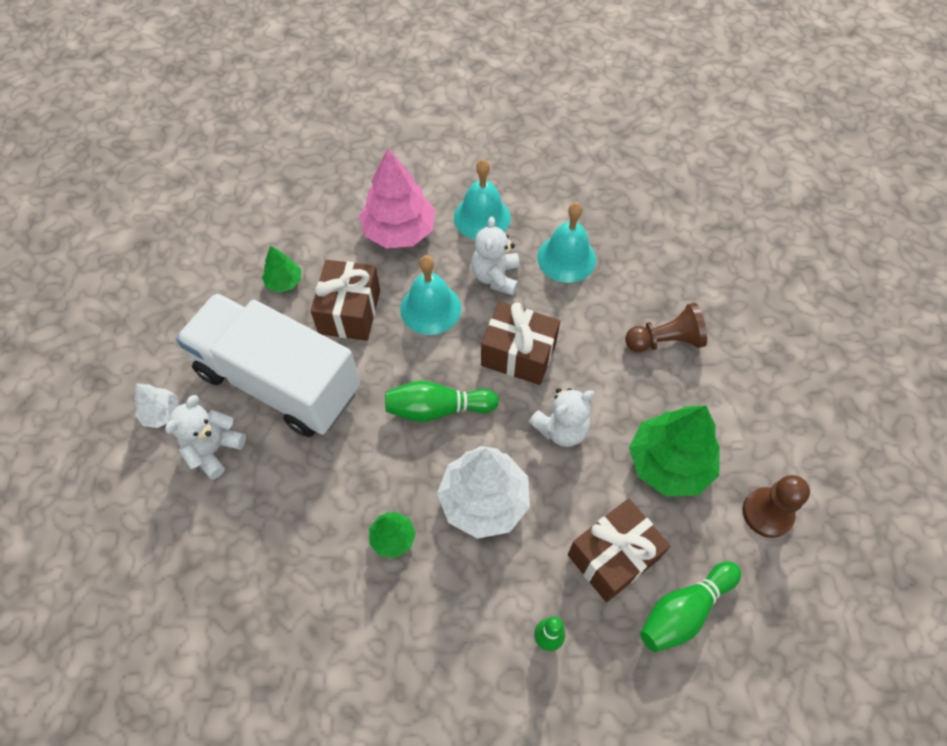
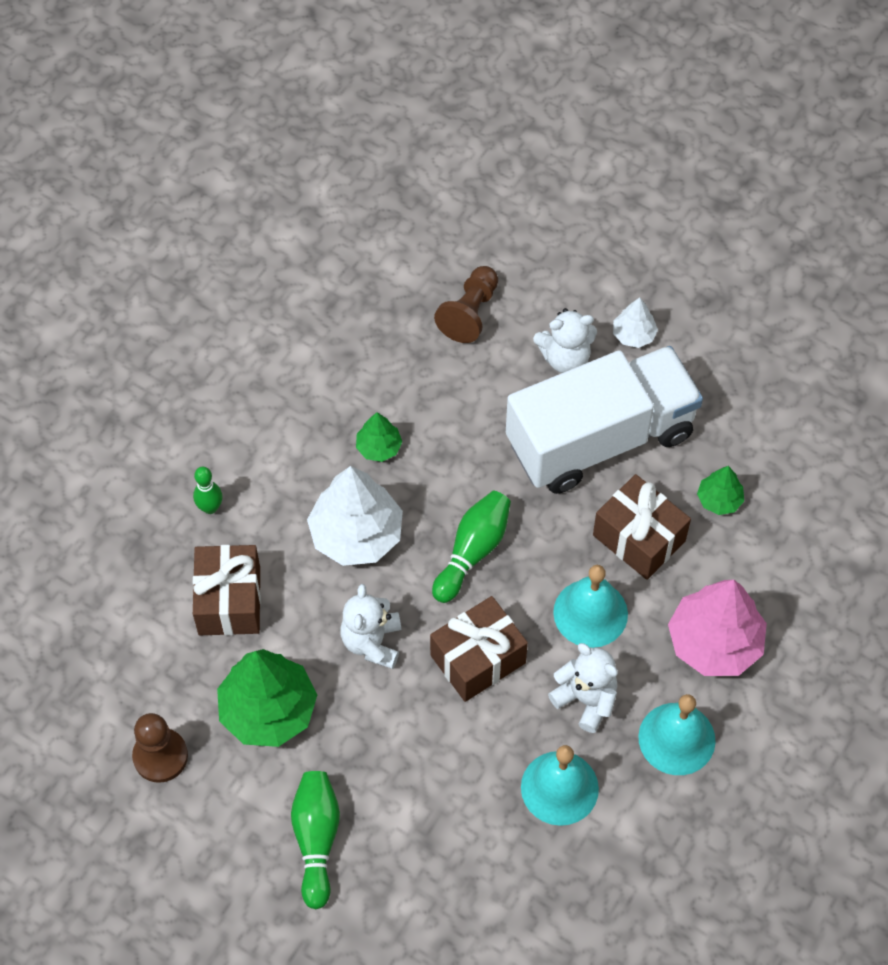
camera: 125 degrees right, 0 degrees up
white teddy bear [165,395,246,479] -> white teddy bear turned 105 degrees clockwise [533,308,597,373]
brown pawn [625,303,707,352] -> brown pawn moved to [434,266,498,343]
green bowling pin [640,561,741,652] -> green bowling pin moved to [291,771,340,909]

